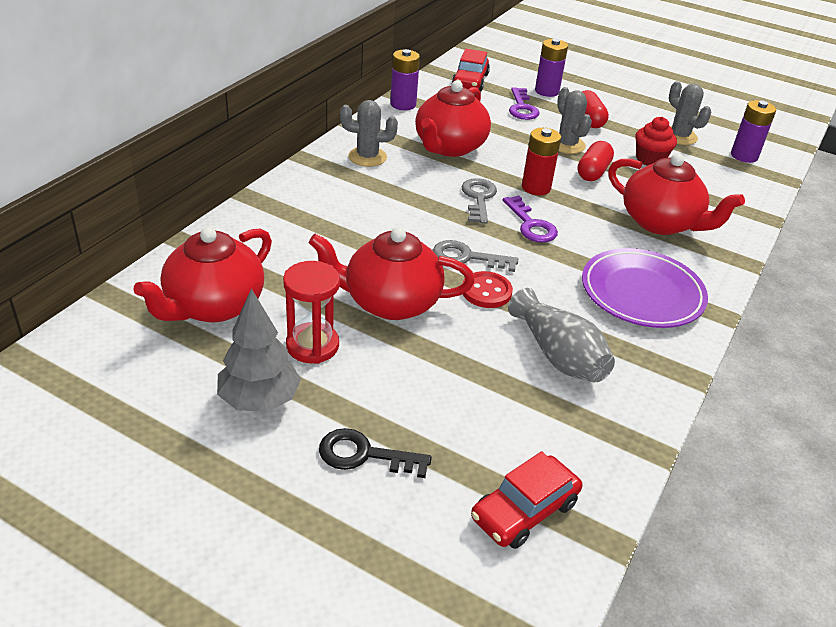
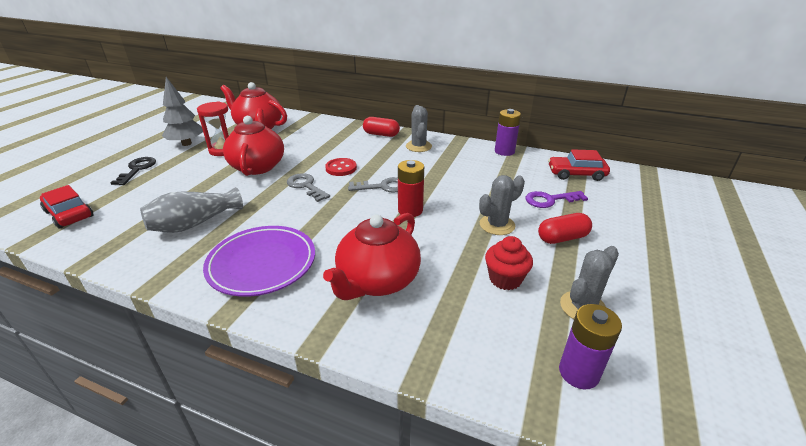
camera: 85 degrees right, 5 degrees down
red teapot [415,80,491,157] -> none
grey key [433,240,518,272] -> grey key turned 45 degrees counterclockwise [287,173,330,202]
red button [462,271,513,308] -> red button moved to [325,158,357,176]
purple key [502,196,558,243] -> none
purple battery [535,39,568,97] -> none
red capsule [577,141,614,181] -> red capsule moved to [363,117,400,137]

